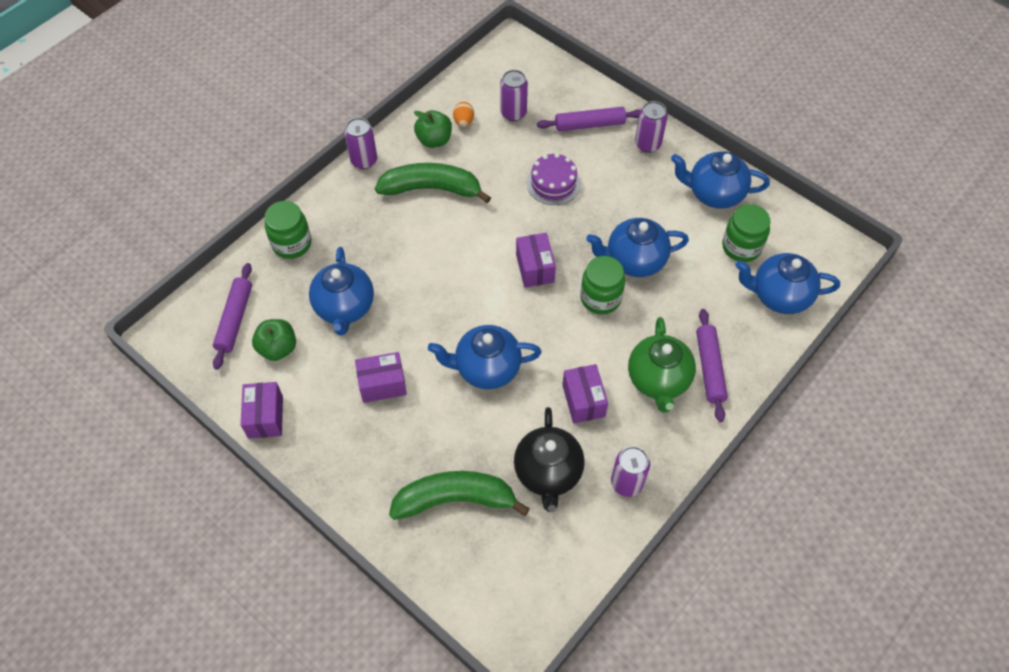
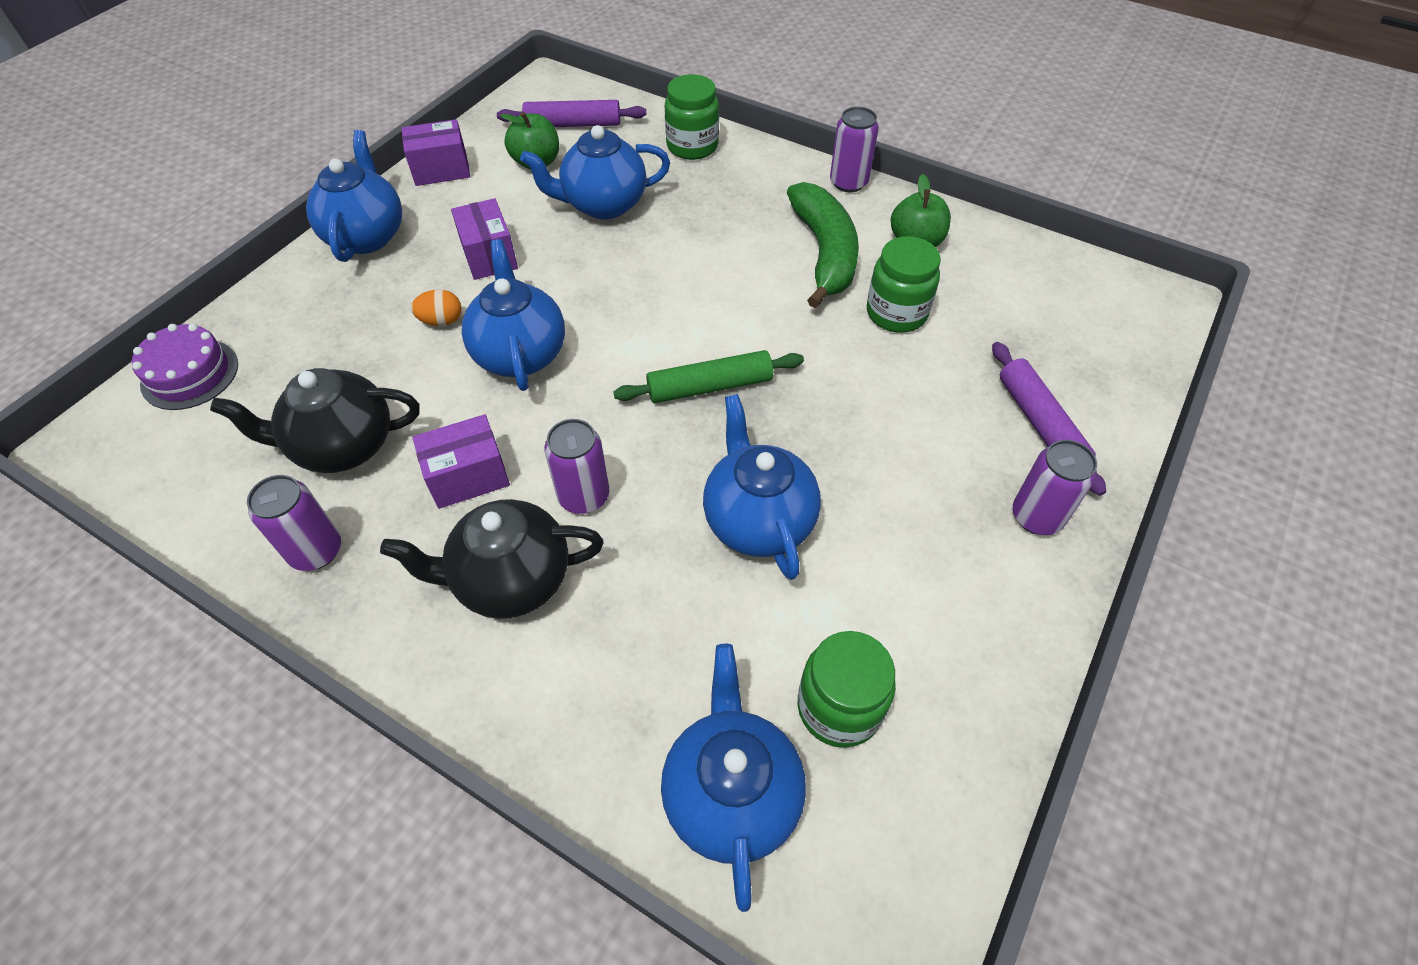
camera: 80 degrees right, 5 degrees down
green banana [389,471,530,520] -> none
orange egg [453,102,474,127] -> orange egg moved to [411,290,461,326]
purple can [500,70,528,121] -> purple can moved to [544,419,609,514]
purple box [516,233,556,288] -> green rolling pin [613,350,804,403]
purple cake [527,153,581,205] -> purple cake moved to [132,323,238,410]
green jar [580,256,625,314] -> green jar moved to [867,236,941,333]
green teapot [628,317,696,413] -> black teapot [380,499,604,619]
blue teapot [671,151,770,209] -> blue teapot moved to [306,130,402,262]
purple rolling pin [696,309,728,422] -> none

